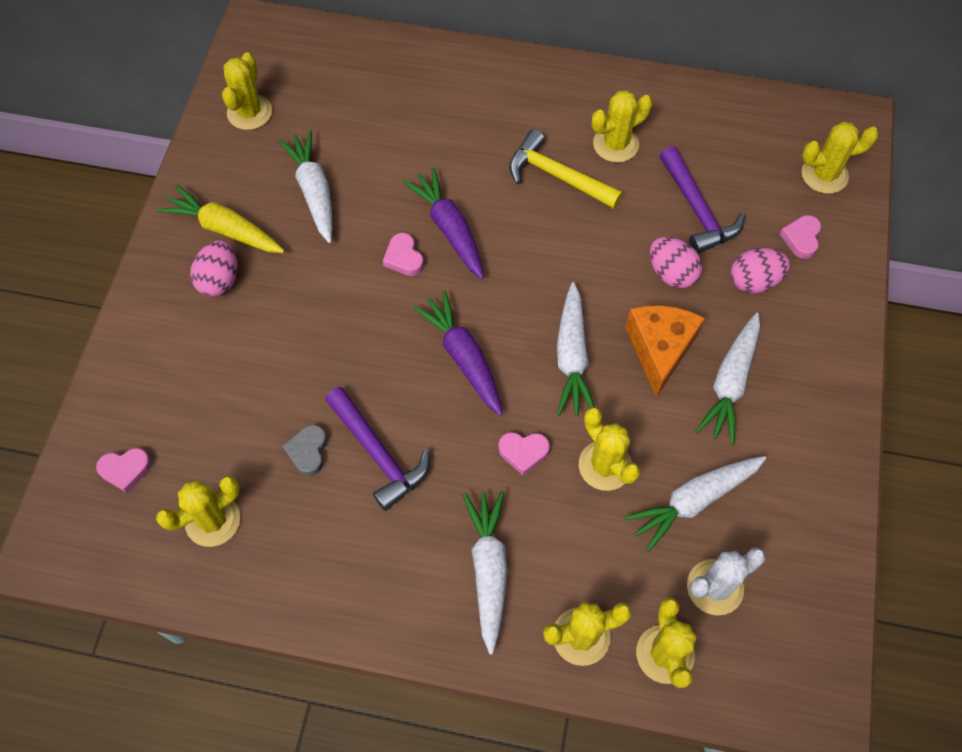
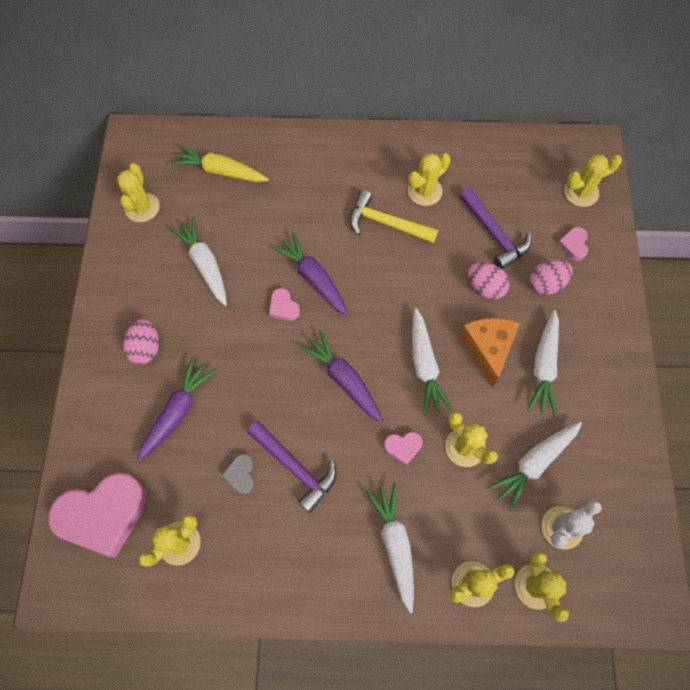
camera: 10 degrees left, 5 degrees up
pink heart [96,448,152,493] -> pink heart [48,473,147,558], size x2.31
yellow carrot [157,185,285,253] -> yellow carrot moved to [170,144,269,182]
none -> purple carrot [137,357,217,461]

